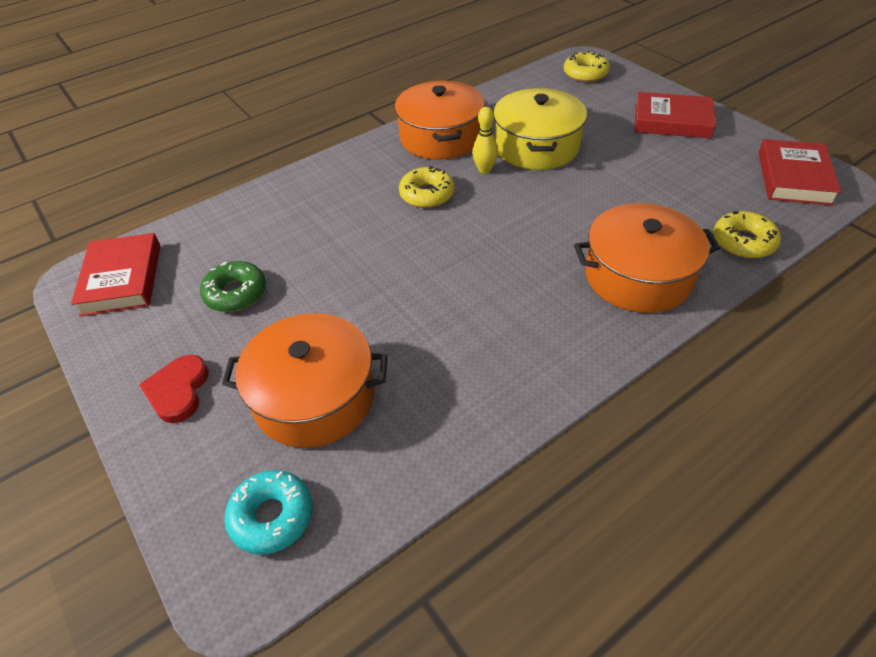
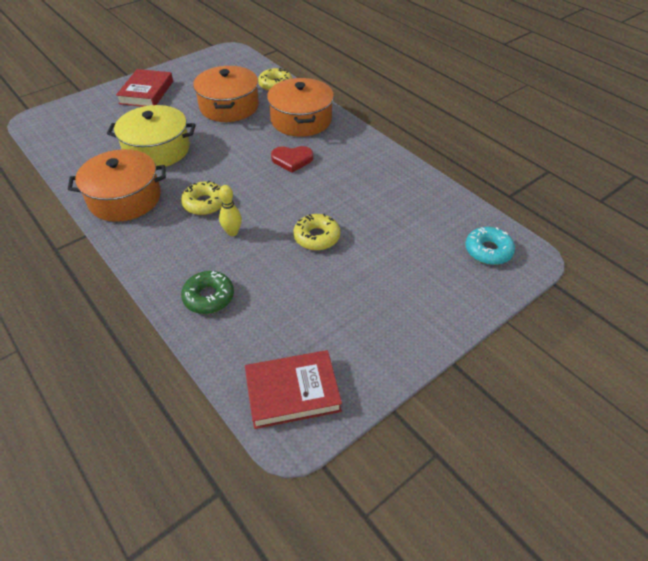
camera: 95 degrees left, 0 degrees up
red heart [139,354,209,423] -> red heart moved to [271,146,313,173]
green donut [200,261,266,312] -> green donut moved to [181,271,234,314]
orange pot [222,313,388,448] -> orange pot moved to [193,66,259,122]
yellow bowling pin [472,107,498,174] -> yellow bowling pin moved to [219,185,242,236]
yellow donut [564,51,610,82] -> yellow donut moved to [293,214,340,250]
red book [758,139,841,206] -> none

